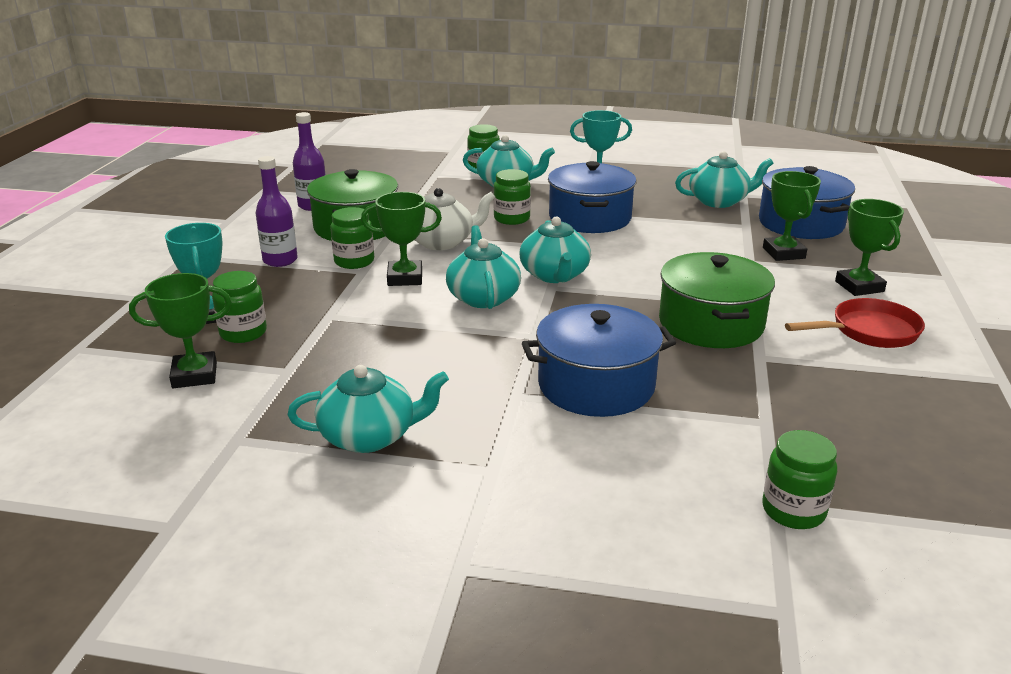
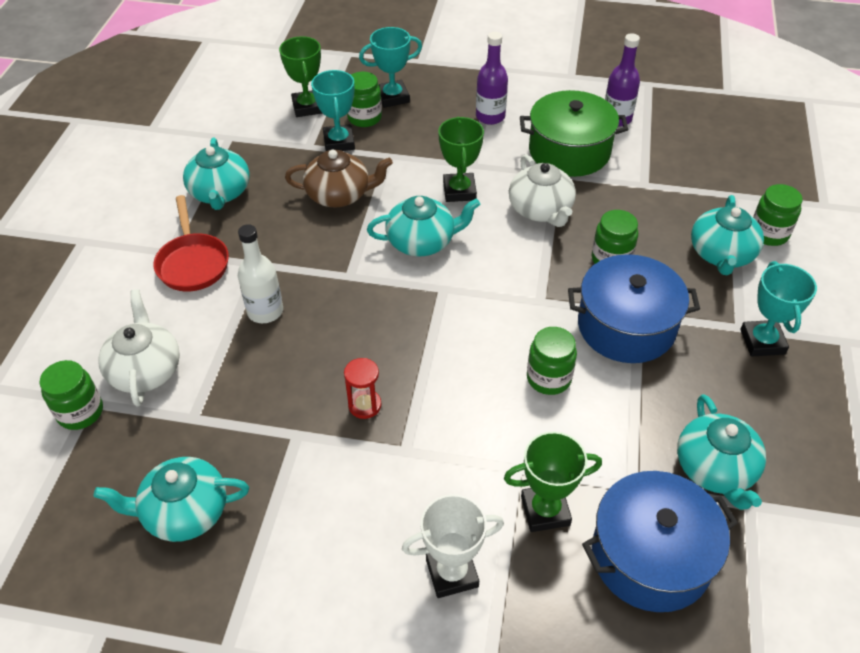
camera: 90 degrees right, 20 degrees up
green jar [330,207,374,269] -> green jar moved to [527,327,577,395]
turquoise teapot [519,217,591,283] -> turquoise teapot moved to [93,457,249,542]
blue pot [522,304,676,417] -> white bottle [238,224,283,323]
green pot [659,252,775,348] -> red hourglass [344,358,382,419]
red pan [785,298,925,348] -> red pan moved to [154,195,229,292]
green trophy [835,199,904,296] -> white trophy [402,494,504,598]
none -> white teapot [98,289,180,407]
none -> brown teapot [285,149,393,208]
none -> turquoise trophy [311,70,355,151]

